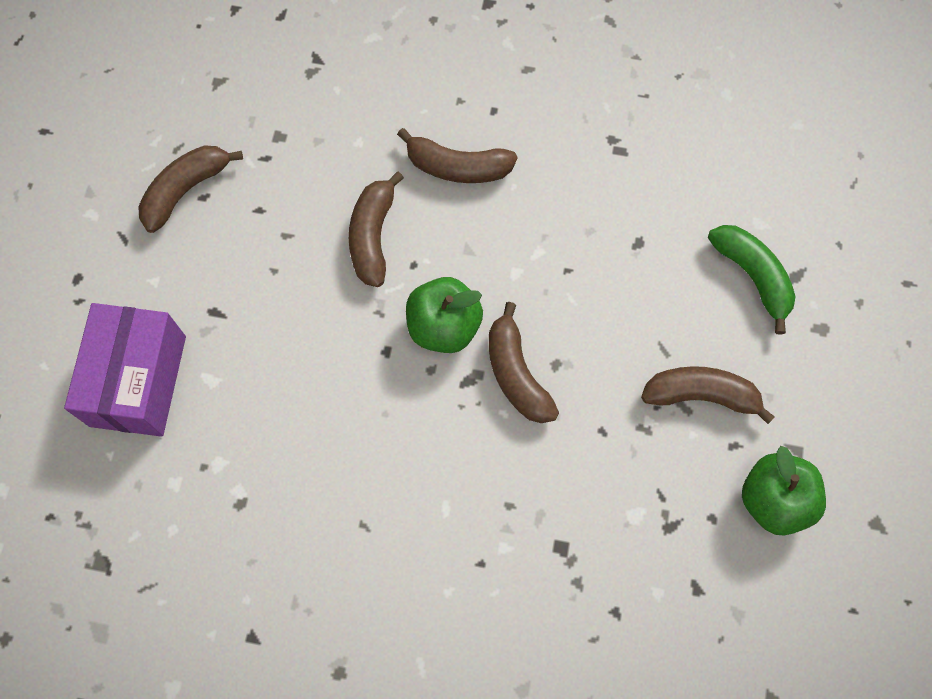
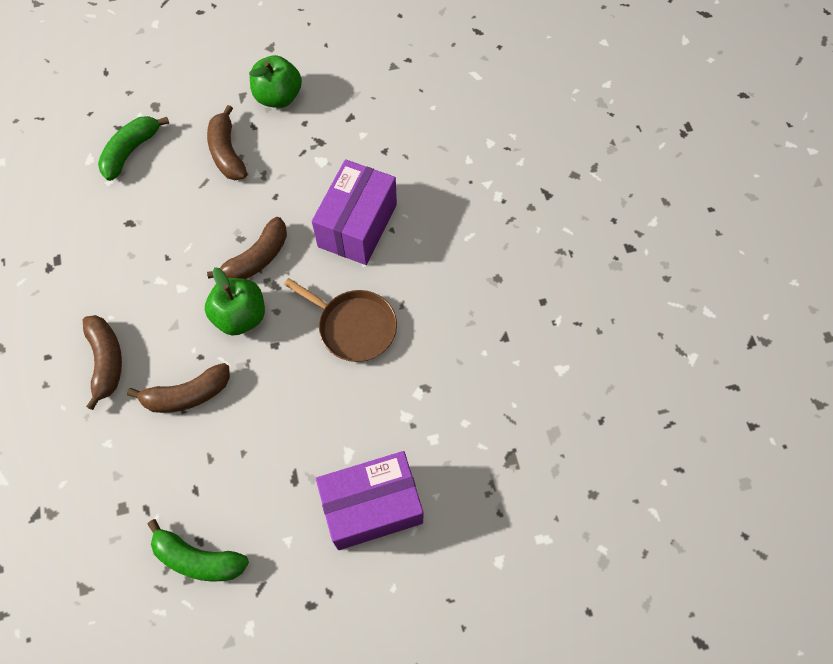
camera: 115 degrees left, 5 degrees down
brown banana [138,145,243,233] -> green banana [148,519,249,582]
none -> brown pan [284,278,397,362]
none -> purple box [312,159,397,265]

